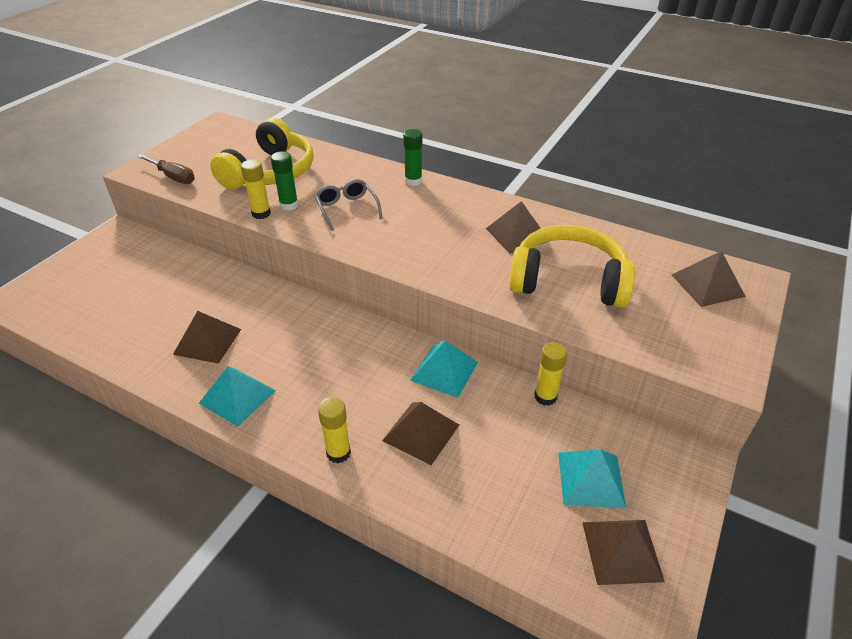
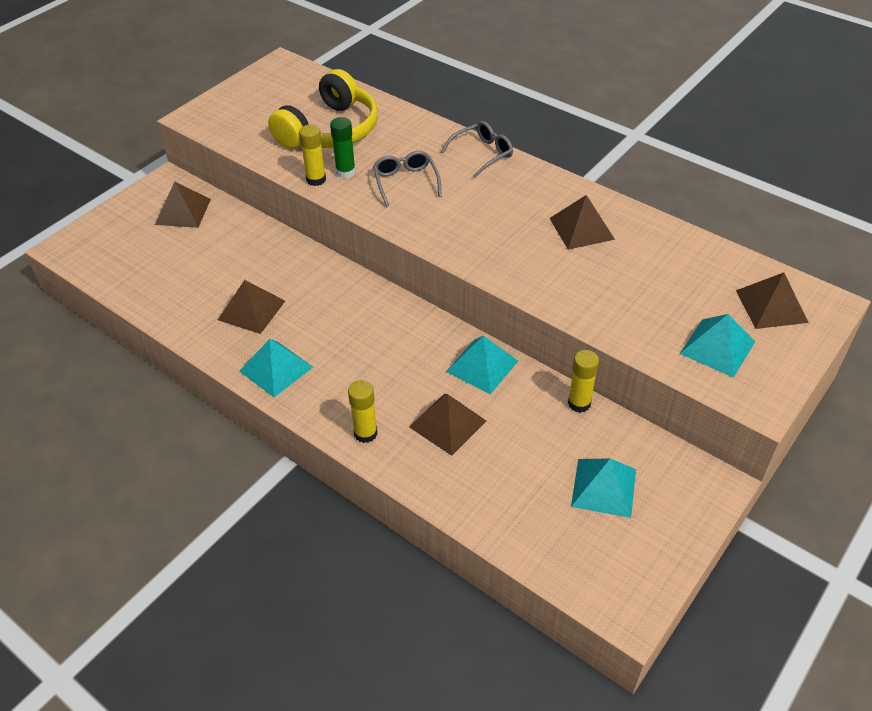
camera: 10 degrees right, 5 degrees up
brown screwdriver [137,154,195,184] -> none
green glue stick [403,129,422,186] -> grey glasses [441,121,513,179]
yellow headphones [509,225,635,308] -> none
brown pyramid [582,520,665,585] -> brown pyramid moved to [155,182,211,228]
none -> turquoise pyramid [680,314,755,378]

